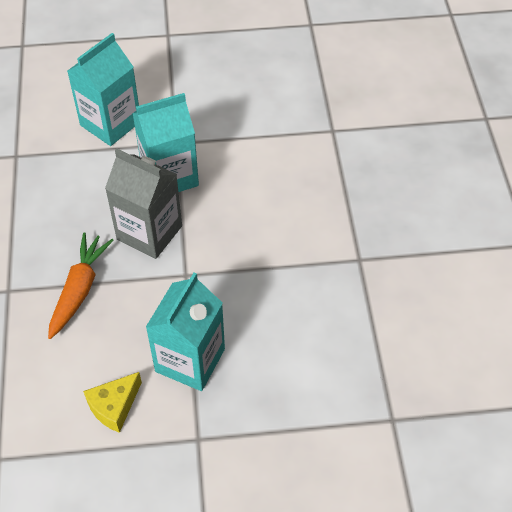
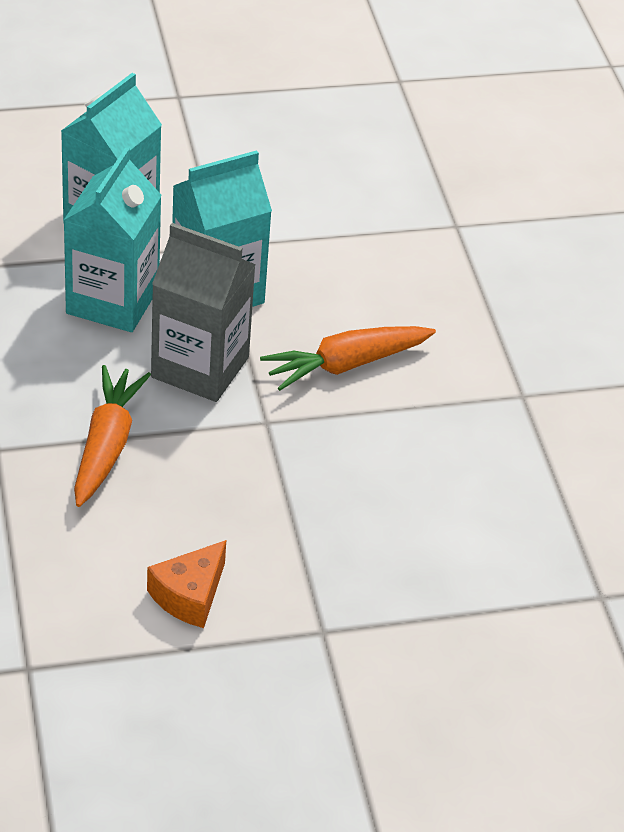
camera: 10 degrees left, 10 degrees down
yellow cheese [83,372,142,433] -> orange cheese [147,540,226,628]
turquoise carton [146,272,225,391] -> turquoise carton moved to [63,147,162,332]
none -> orange carrot [260,326,436,391]

